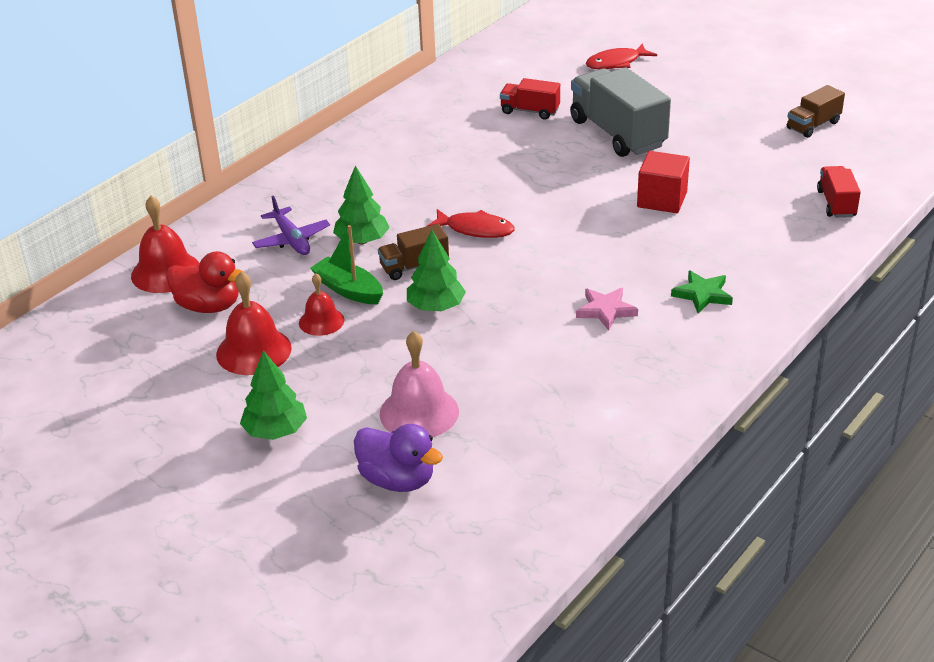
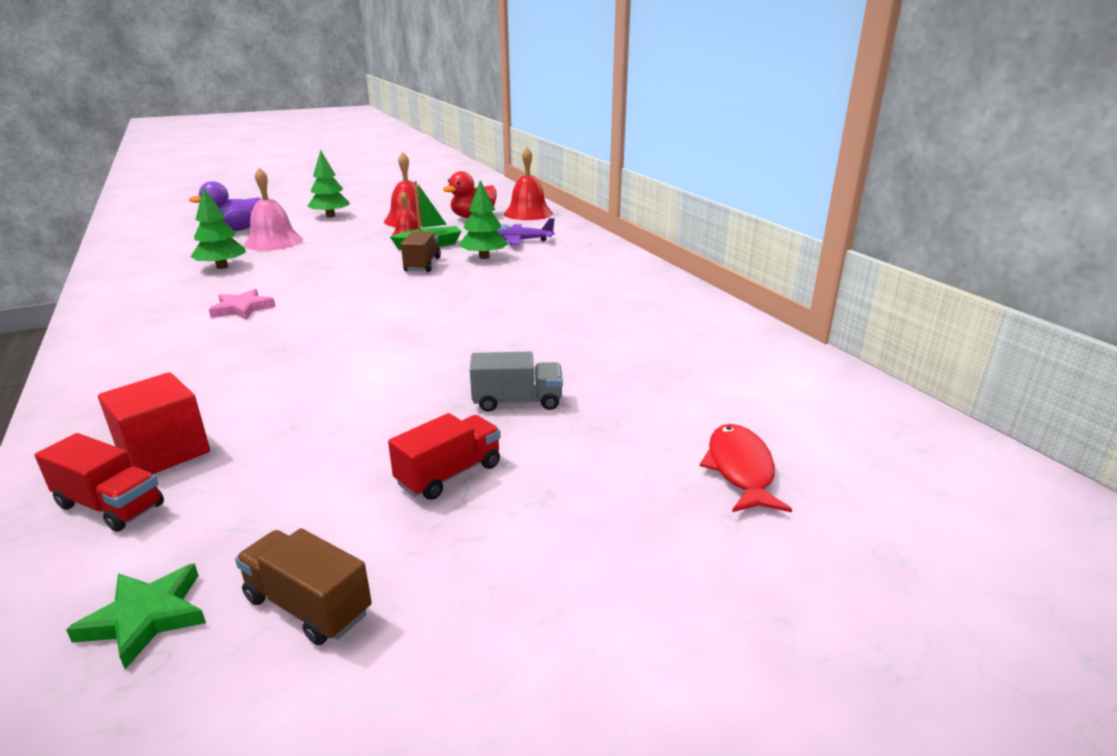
camera: 115 degrees right, 10 degrees down
green tree [407,230,466,311] -> green tree moved to [191,187,246,269]
red fish [426,209,515,238] -> none
red truck [500,78,560,119] -> red truck moved to [388,413,501,500]
grey truck [570,67,671,157] -> grey truck [470,351,563,412], size x0.52
red cube [637,151,690,213] -> red cube moved to [98,372,210,474]
green star [671,270,733,313] -> green star moved to [66,564,206,669]
brown truck [787,85,845,138] -> brown truck turned 45 degrees counterclockwise [235,528,372,645]

